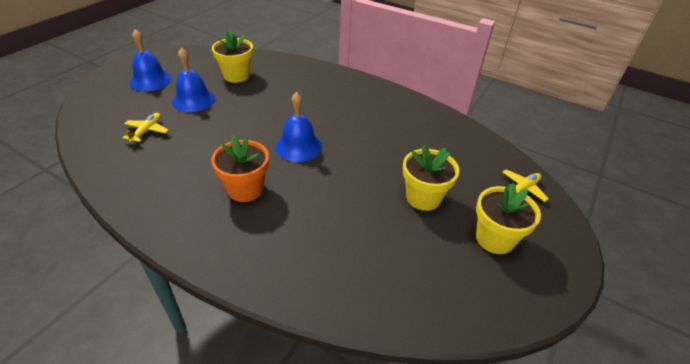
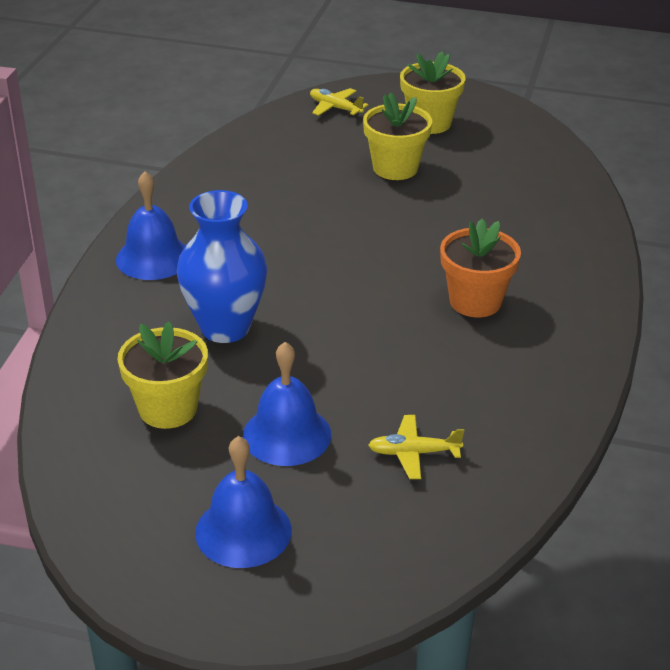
camera: 105 degrees left, 5 degrees down
blue bell [275,92,322,162] -> blue bell moved to [116,171,185,280]
none -> blue vase [177,190,267,343]

